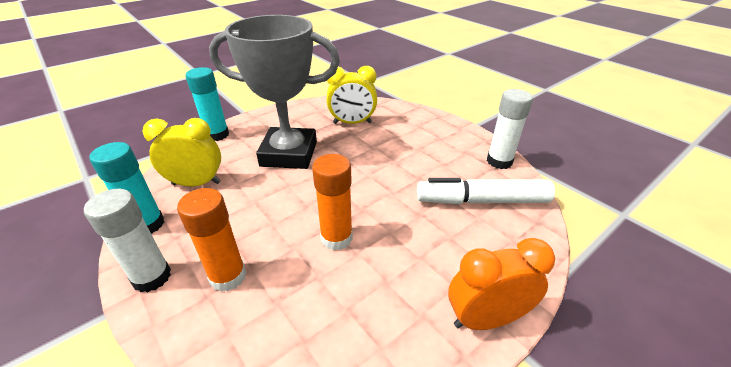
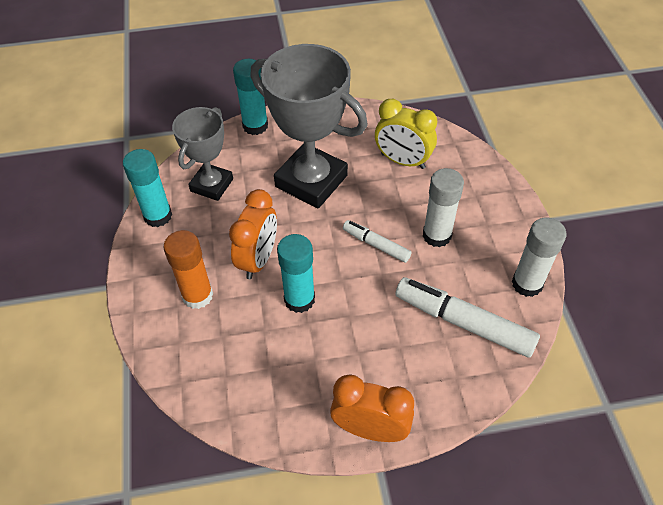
camera: 30 degrees right, 15 degrees up
white glue stick [84,189,171,292] -> white glue stick moved to [423,168,464,247]
yellow clock [143,118,221,187] -> grey trophy [172,107,233,201]
orange glue stick [312,154,353,250] -> turquoise glue stick [277,234,315,313]
none -> orange clock [229,189,277,279]
none -> white marker [343,220,411,263]

